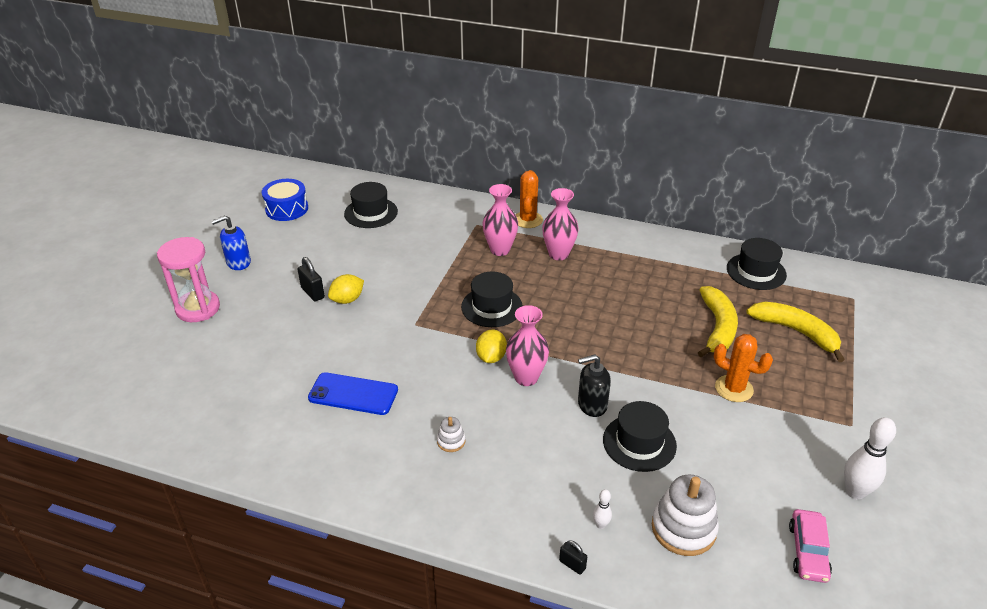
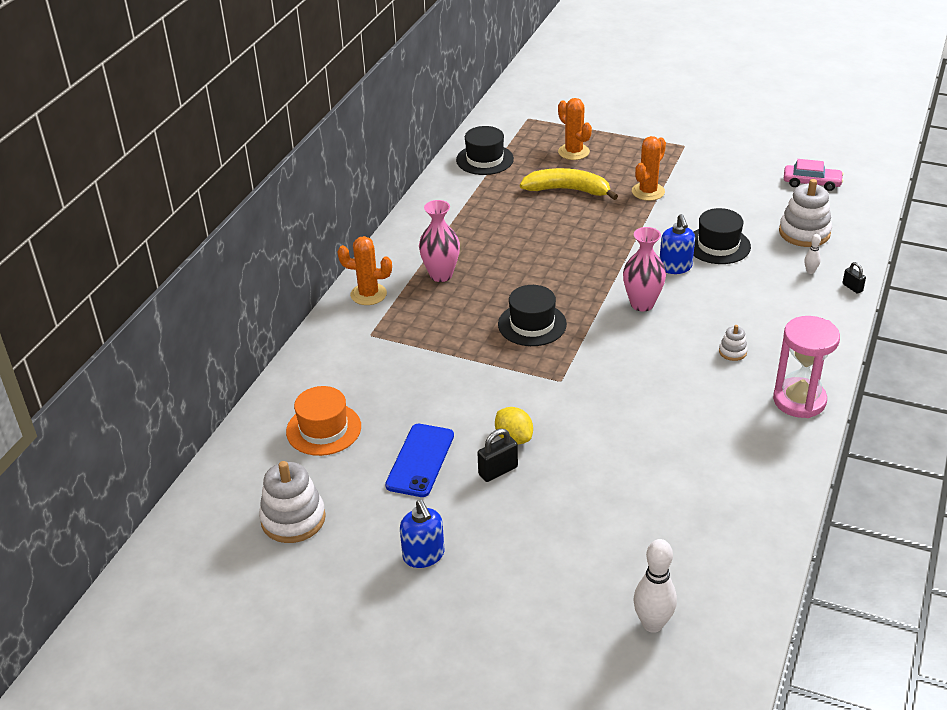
camera: 85 degrees left, 0 degrees up
pink hourglass [157,237,220,322] -> pink hourglass moved to [773,316,840,418]
blue drum [262,179,308,221] -> white stacking toy [259,461,326,543]
blue phone [308,372,398,415] -> blue phone moved to [385,424,454,497]
black hat [344,182,398,228] -> orange hat [286,386,361,456]
yellow lemon [476,329,507,363] -> none
pink vase [482,184,518,256] -> none
black padlock [559,540,587,575] -> black padlock turned 75 degrees counterclockwise [842,262,866,294]
black soap dispenser [578,354,611,417] -> blue soap dispenser [660,214,695,274]
yellow banana [747,301,845,362] -> orange cactus [558,98,592,160]
white bowling pin [844,417,896,500] -> white bowling pin moved to [633,539,677,633]

